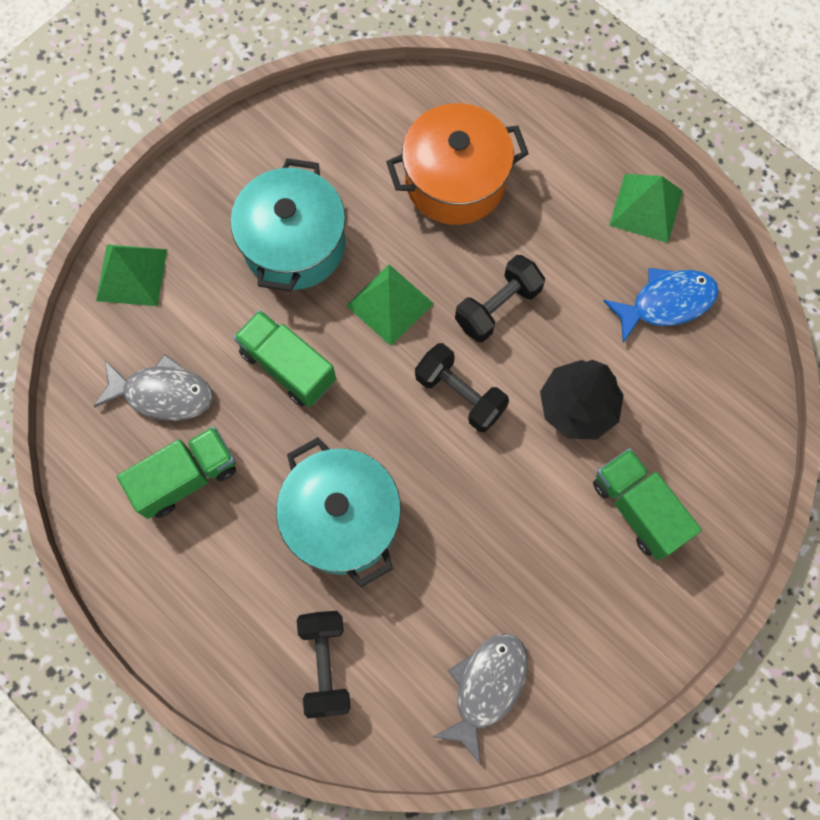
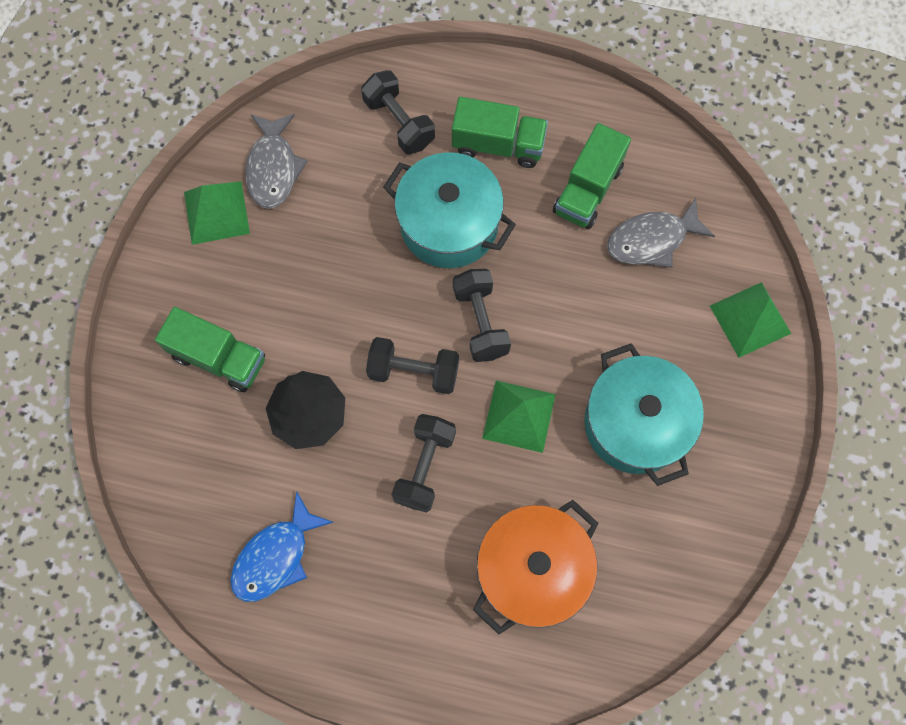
camera: 150 degrees right, 0 degrees up
green truck [233,310,336,407] -> green truck moved to [452,97,548,168]
green pyramid [609,174,683,243] -> green pyramid moved to [184,181,250,245]
none -> black dumbbell [453,269,511,362]

